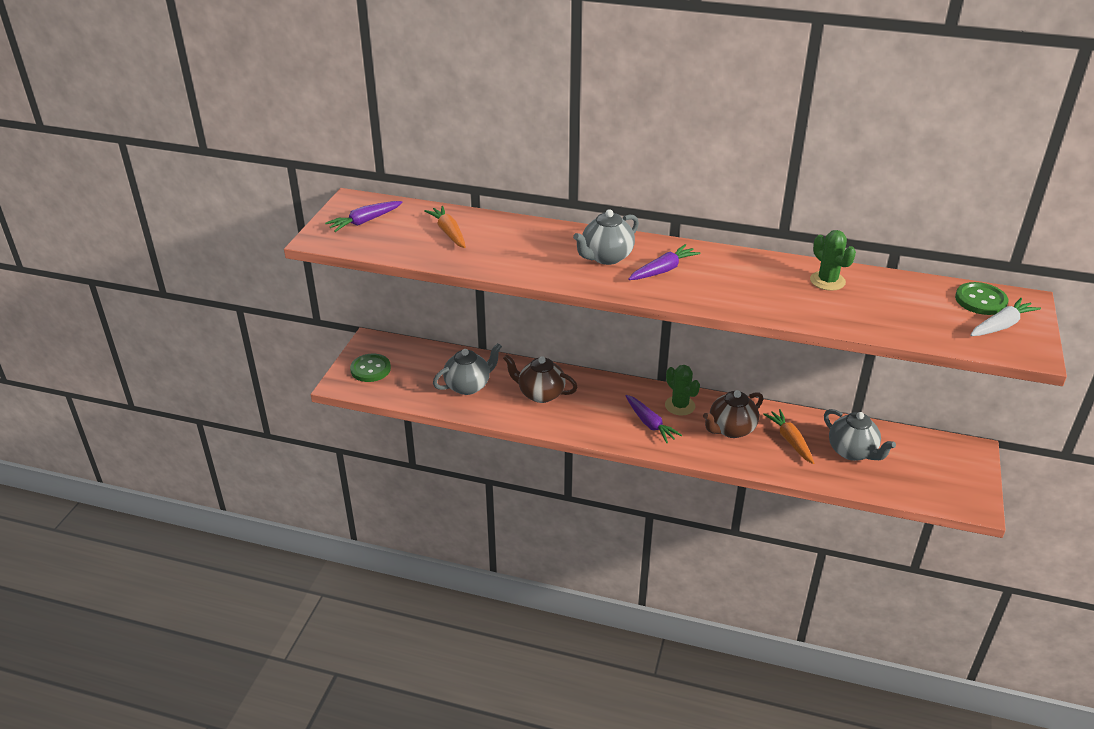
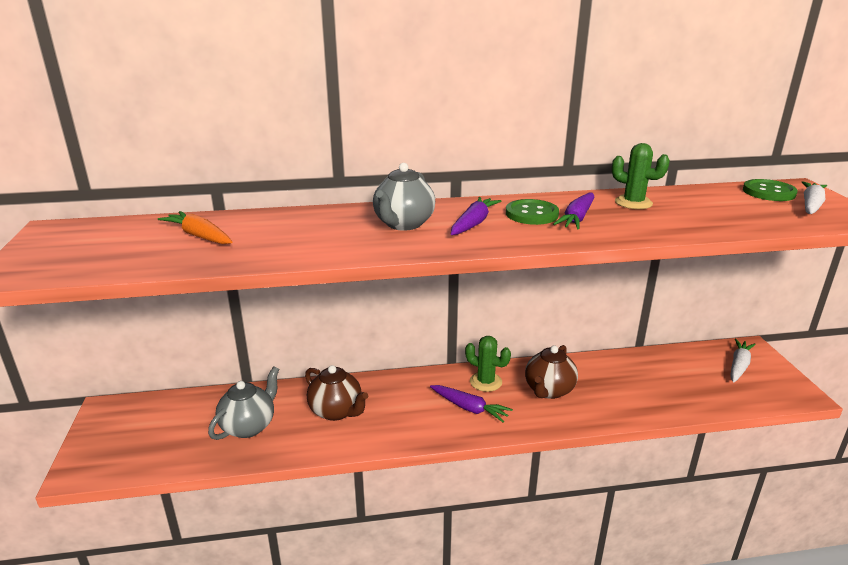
camera: 25 degrees left, 10 degrees down
purple carrot [325,201,402,232] -> purple carrot moved to [553,192,595,230]
green button [350,354,391,382] -> green button moved to [506,199,559,225]
brown teapot [503,354,578,403] -> brown teapot turned 135 degrees counterclockwise [305,365,368,421]
orange carrot [763,409,814,464] -> none
grey teapot [824,409,896,461] -> none
none -> white carrot [730,339,756,382]

